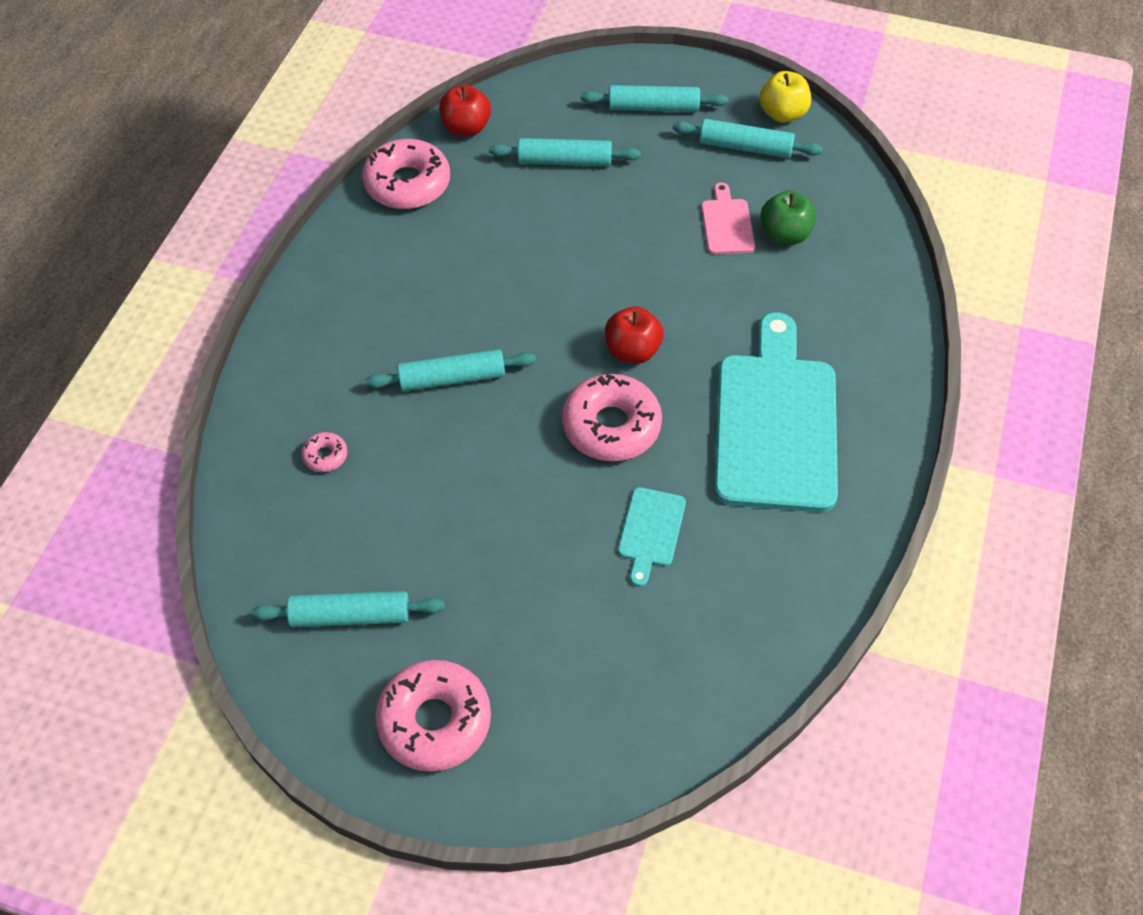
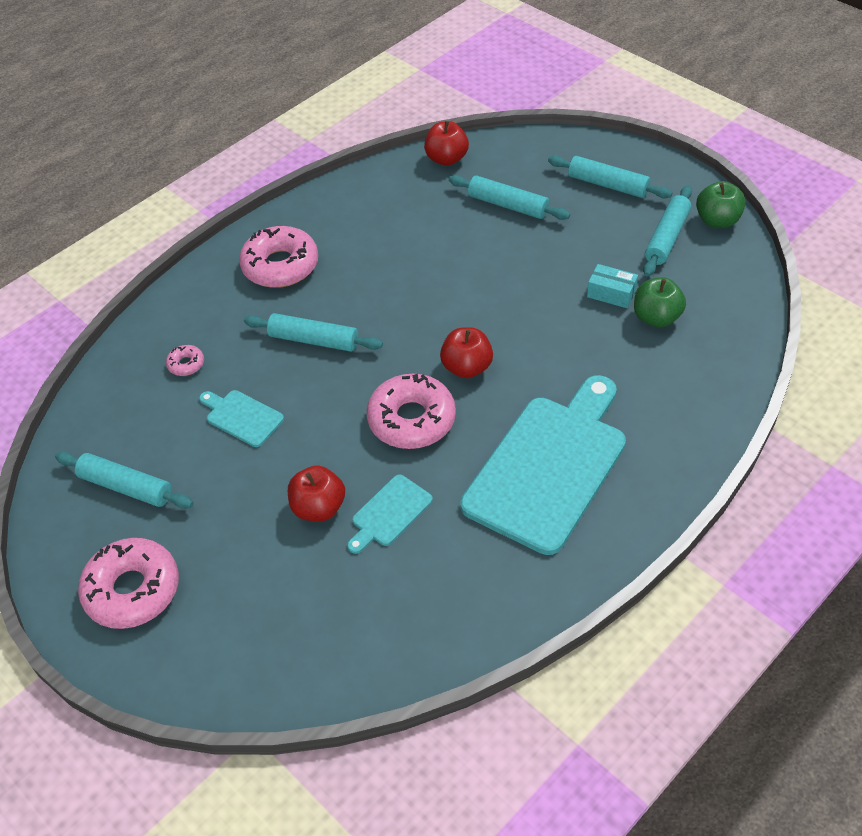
camera: 30 degrees right, 5 degrees down
pink donut [362,139,450,209] -> pink donut moved to [239,226,318,288]
turquoise rolling pin [673,119,822,158] -> turquoise rolling pin turned 75 degrees clockwise [643,185,692,277]
pink cutting board [701,183,755,254] -> turquoise box [587,264,638,308]
yellow apple [759,71,811,123] -> green apple [696,181,746,228]
none -> turquoise cutting board [199,390,284,447]
none -> red apple [288,465,345,521]

